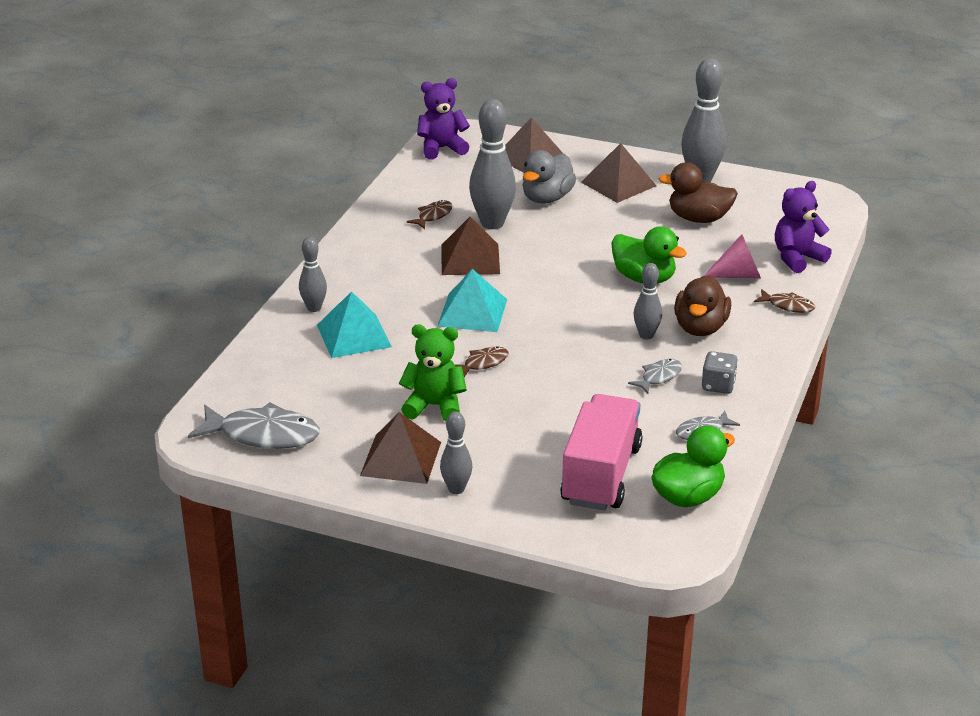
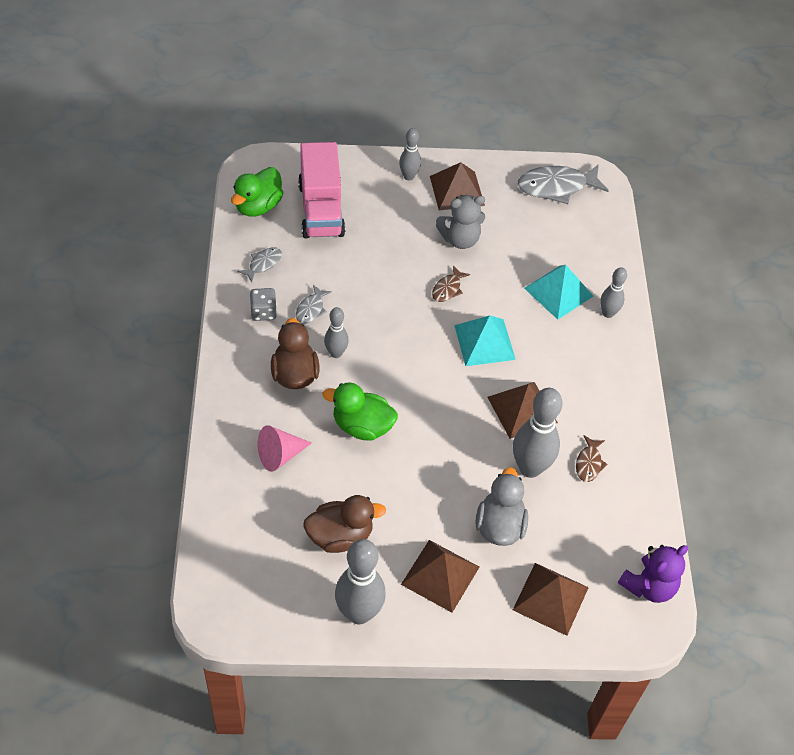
camera: 155 degrees right, 20 degrees up
green teddy bear [399,324,467,421] -> grey teddy bear [436,195,485,249]
brown fish [754,289,815,313] -> none
purple teddy bear [775,181,832,273] -> none

